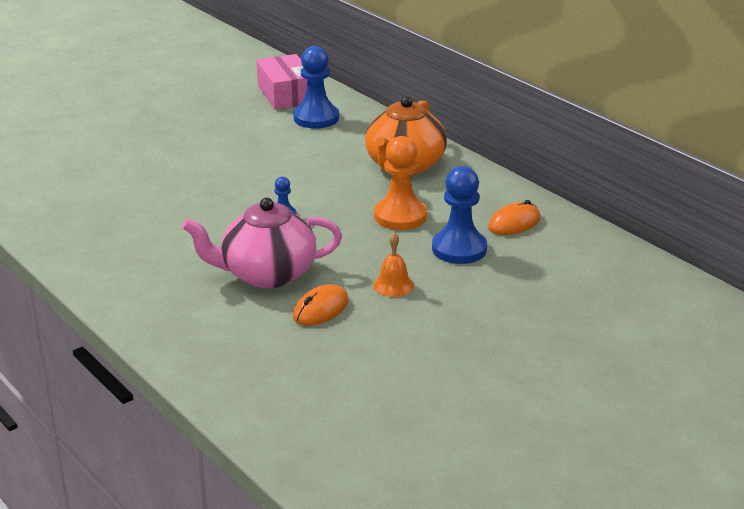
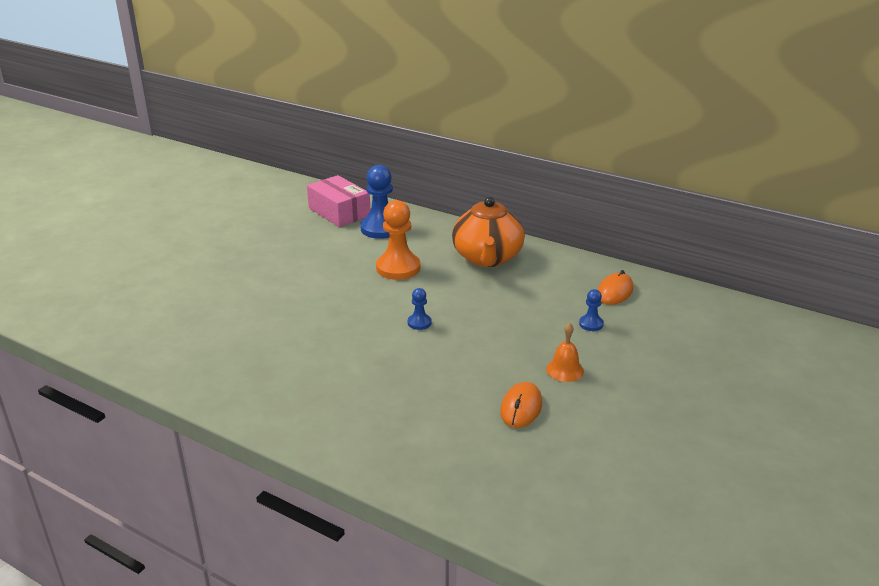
camera: 20 degrees left, 0 degrees up
pink teapot [182,198,342,288] -> none
orange pawn [374,136,427,230] -> orange pawn moved to [376,200,420,280]
blue pawn [432,166,487,264] -> blue pawn [579,289,604,331], size x0.49

